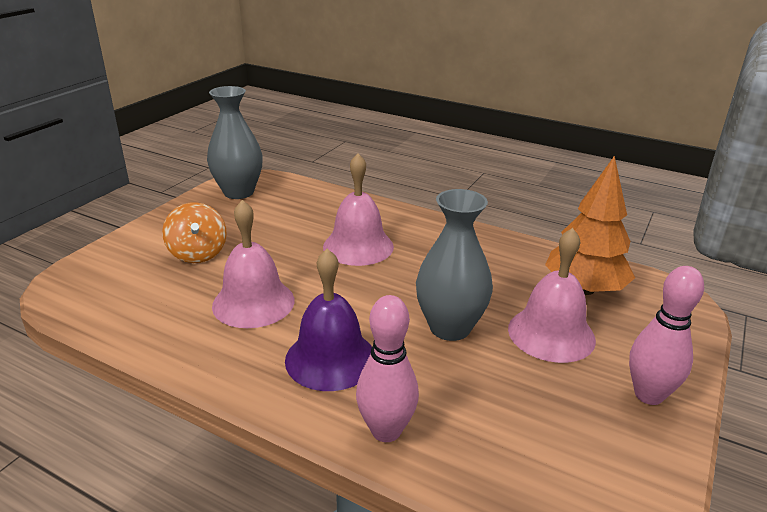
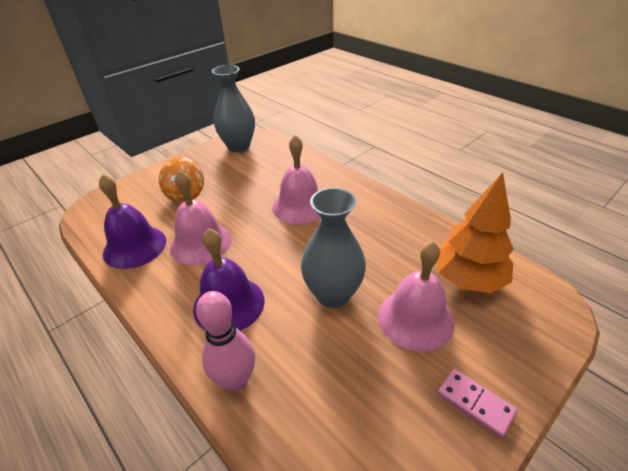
camera: 20 degrees right, 10 degrees up
pink bowling pin [629,266,704,405] -> pink domino [438,369,517,438]
none -> purple bell [99,174,166,269]

